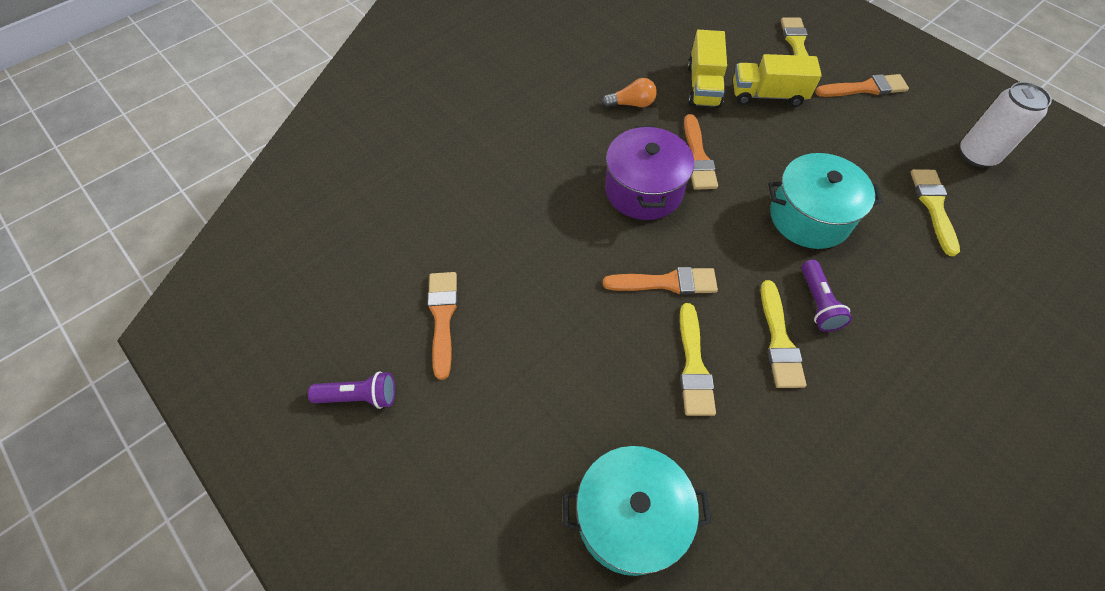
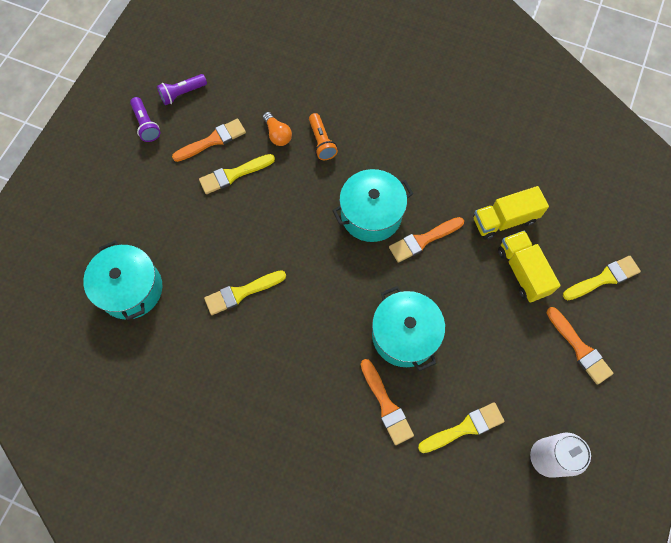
camera: 65 degrees right, 10 degrees up
orange light bulb [602,78,657,107] -> orange light bulb moved to [263,112,292,146]
orange brush [603,267,718,294] -> orange brush moved to [361,359,414,445]
purple pot [605,126,694,220] -> turquoise pot [332,169,413,242]
yellow brush [761,280,806,388] -> yellow brush moved to [199,154,275,194]
purple flashlight [801,260,852,332] -> purple flashlight moved to [157,74,207,105]
none -> orange flashlight [309,113,338,160]

